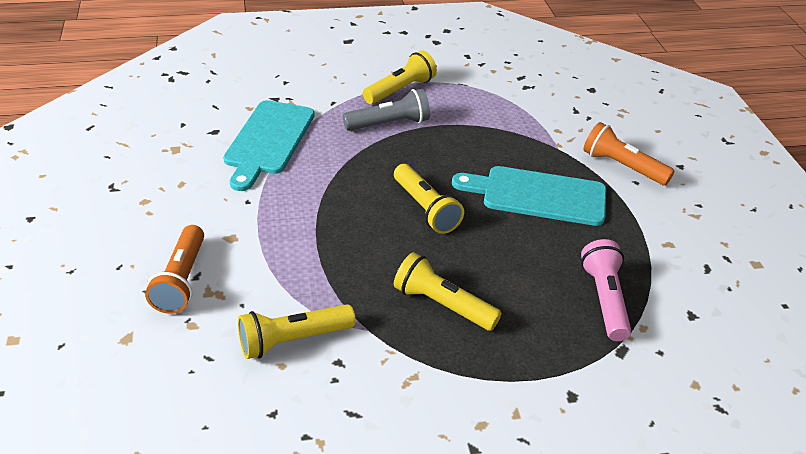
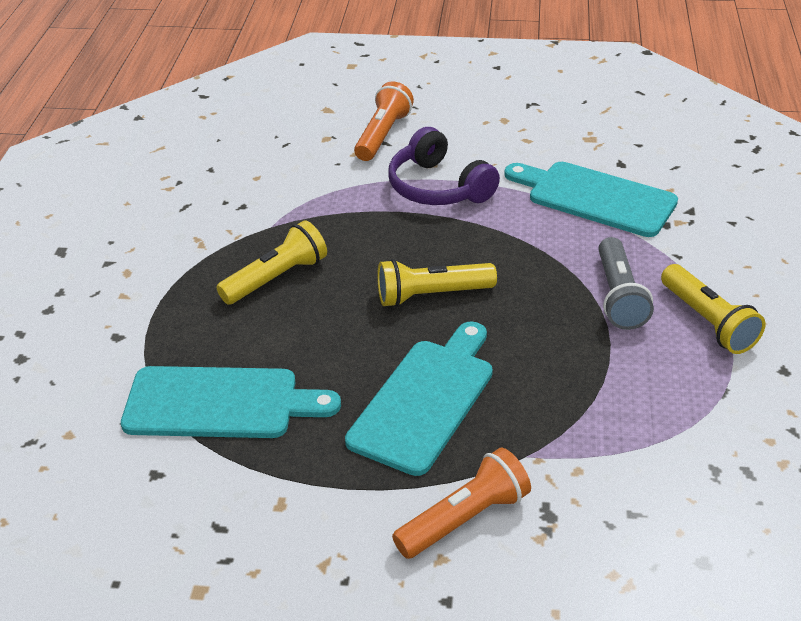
camera: 110 degrees right, 0 degrees up
orange flashlight [145,225,204,314] -> orange flashlight turned 90 degrees clockwise [354,82,414,161]
yellow flashlight [238,304,356,359] -> none
pink flashlight [581,239,631,341] -> turquoise cutting board [121,366,341,438]
none -> purple headphones [388,127,500,205]

